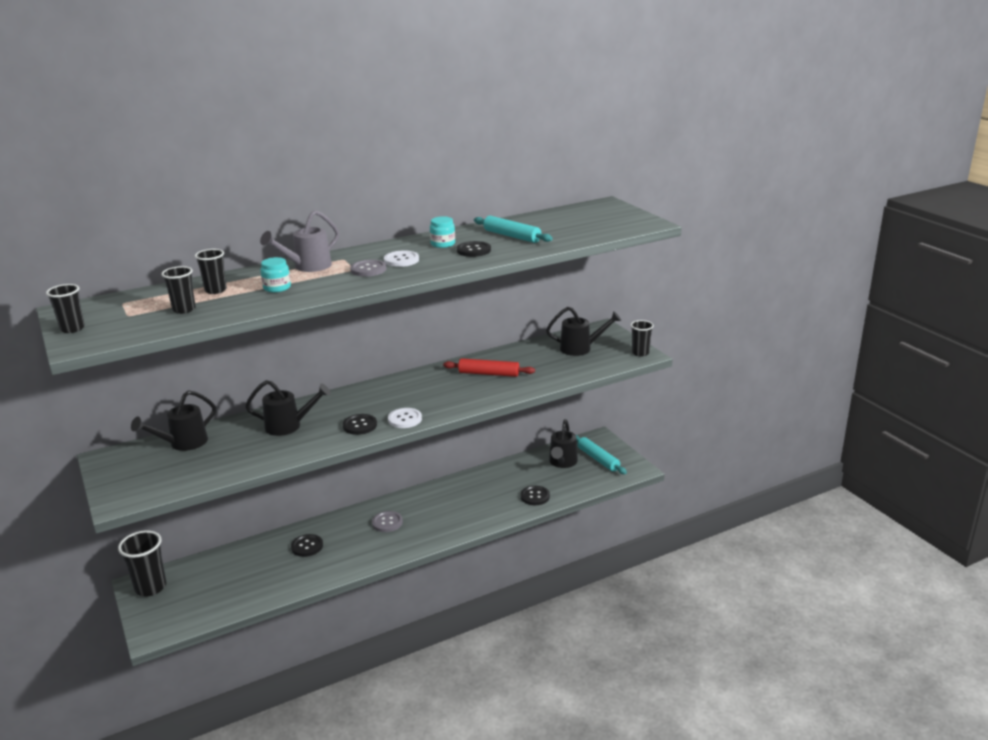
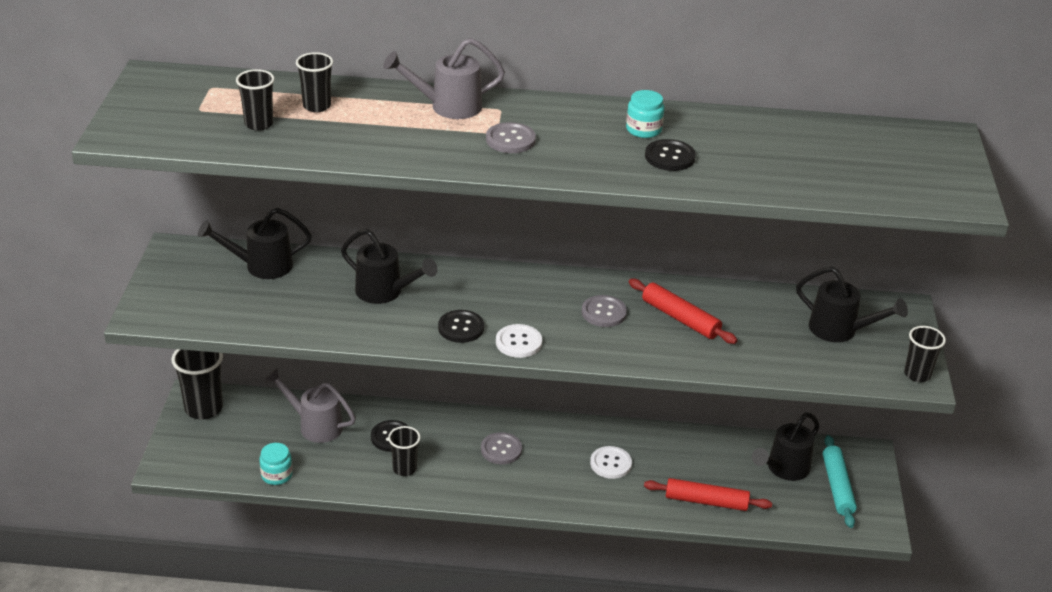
camera: 30 degrees right, 10 degrees up
black cup [46,284,85,333] -> black cup moved to [388,426,421,476]
turquoise jar [260,257,291,292] -> turquoise jar moved to [259,443,293,485]
white button [384,250,419,267] -> white button moved to [590,446,632,479]
turquoise rolling pin [474,216,553,243] -> none
black button [520,486,550,505] -> red rolling pin [644,478,772,511]
none -> grey watering can [265,368,356,443]
none -> grey button [582,295,627,327]

